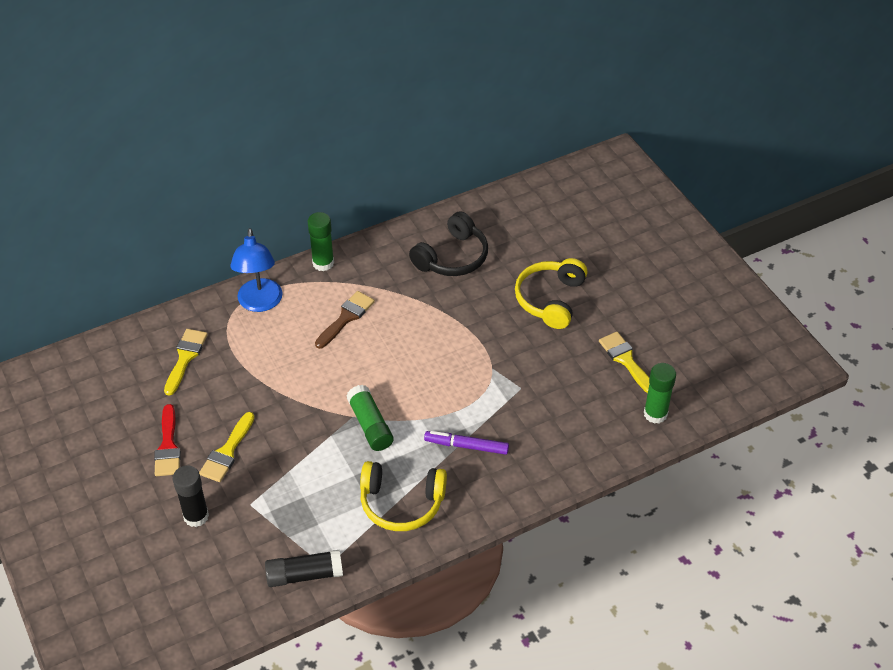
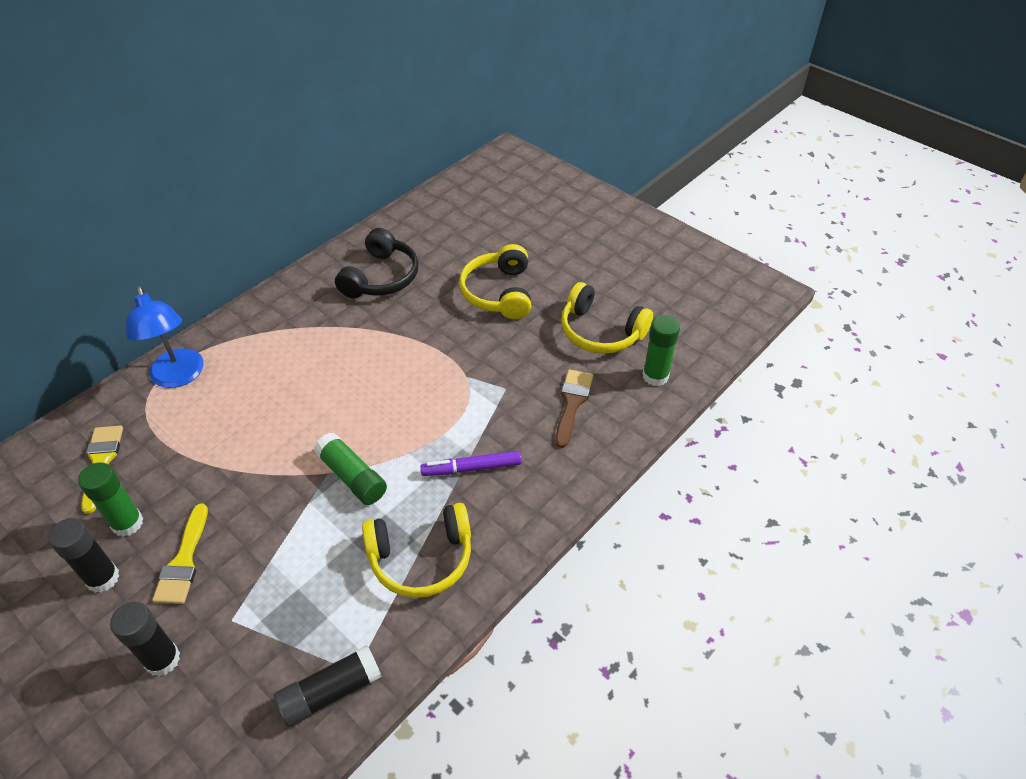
camera: 20 degrees left, 0 degrees up
red brush [154,404,181,476] -> black glue stick [48,518,120,593]
green glue stick [307,212,334,271] -> green glue stick moved to [78,462,143,537]
brown brush [315,291,375,349] -> brown brush moved to [555,370,593,448]
yellow brush [599,332,650,393] -> yellow headphones [561,282,653,354]

